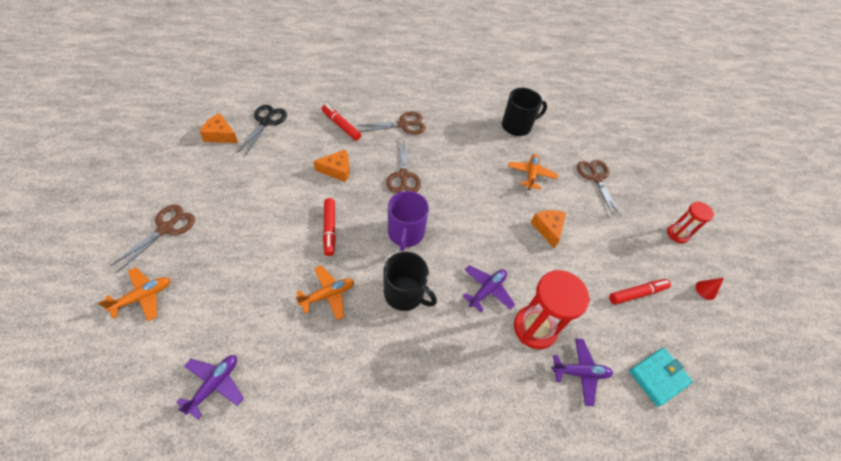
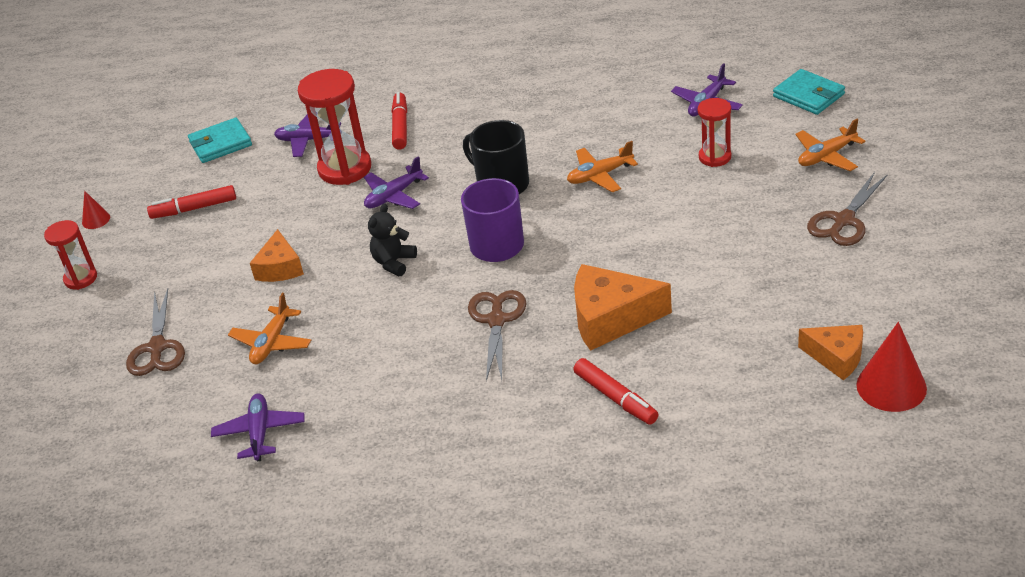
camera: 165 degrees left, 15 degrees down
black scissors [237,105,287,156] -> none
orange cheese [313,150,350,182] -> orange cheese [574,264,672,351], size x1.60
red marker [323,198,336,256] -> red marker moved to [392,92,407,149]
brown scissors [357,112,426,135] -> none
black mug [502,88,547,136] -> purple plane [211,394,305,462]
none -> black teddy bear [368,203,417,276]
none -> red hourglass [698,98,731,167]
none -> turquoise wallet [773,69,845,115]
none -> red cone [856,322,927,412]

